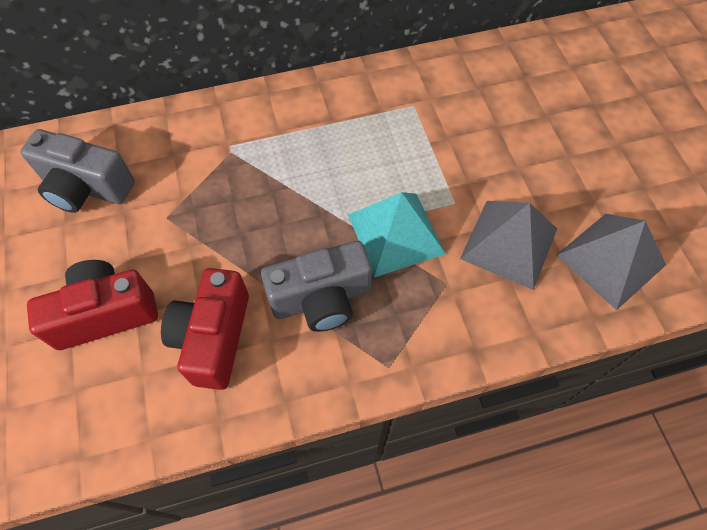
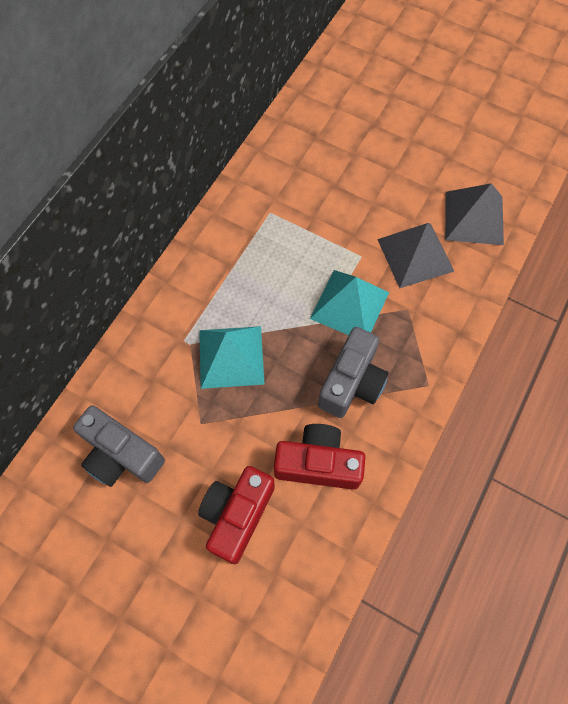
camera: 45 degrees left, 5 degrees up
grey camera [20,129,135,213] -> grey camera turned 60 degrees clockwise [73,406,165,487]
red camera [161,268,249,390] -> red camera turned 135 degrees clockwise [274,424,365,490]
none -> turquoise pyramid [199,326,265,389]

